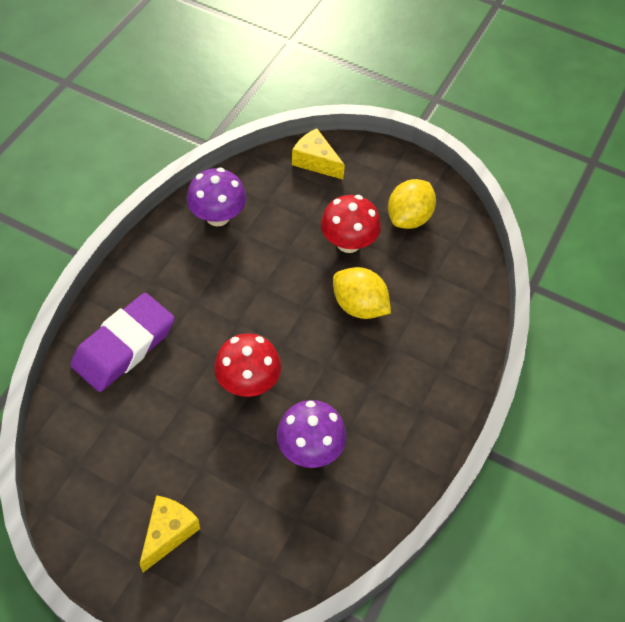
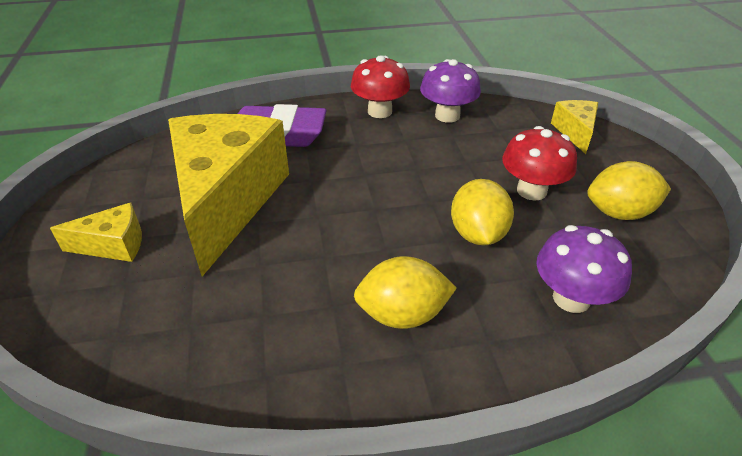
camera: 55 degrees right, 15 degrees down
red mushroom [214,333,281,397] -> red mushroom moved to [351,55,410,118]
purple mushroom [277,400,347,468] -> purple mushroom moved to [536,225,632,313]
none -> yellow cheese [168,114,289,276]
none -> yellow lemon [354,256,457,329]

